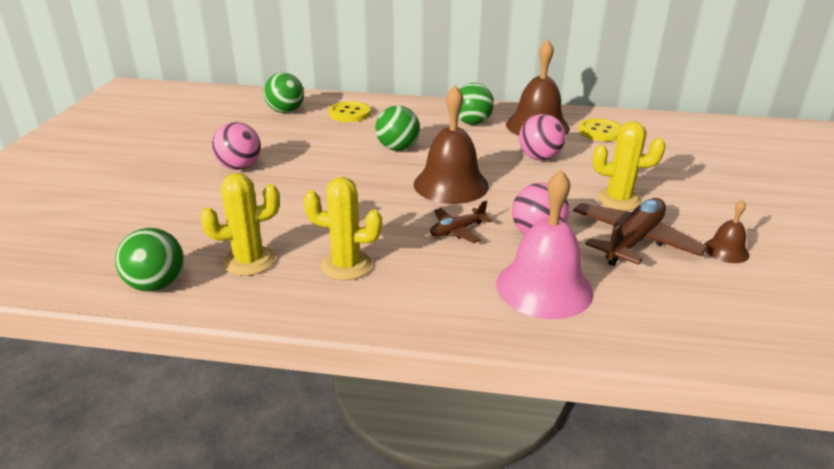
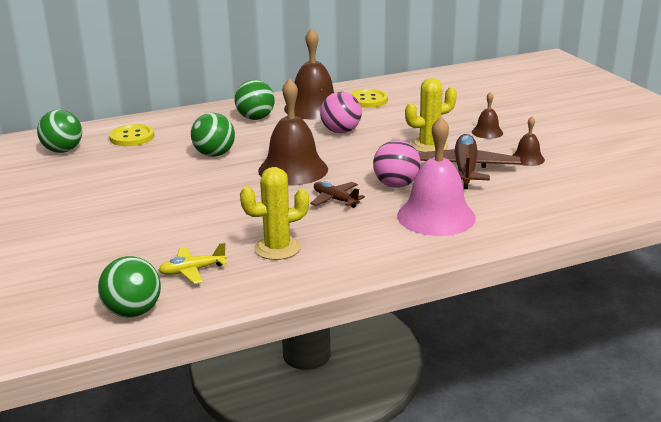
camera: 30 degrees left, 5 degrees down
yellow cactus [200,173,280,276] -> yellow plane [158,243,227,284]
pink ball [212,122,261,170] -> none
brown plane [430,201,492,243] -> brown plane turned 105 degrees clockwise [310,181,365,208]
none -> brown bell [472,92,503,139]

